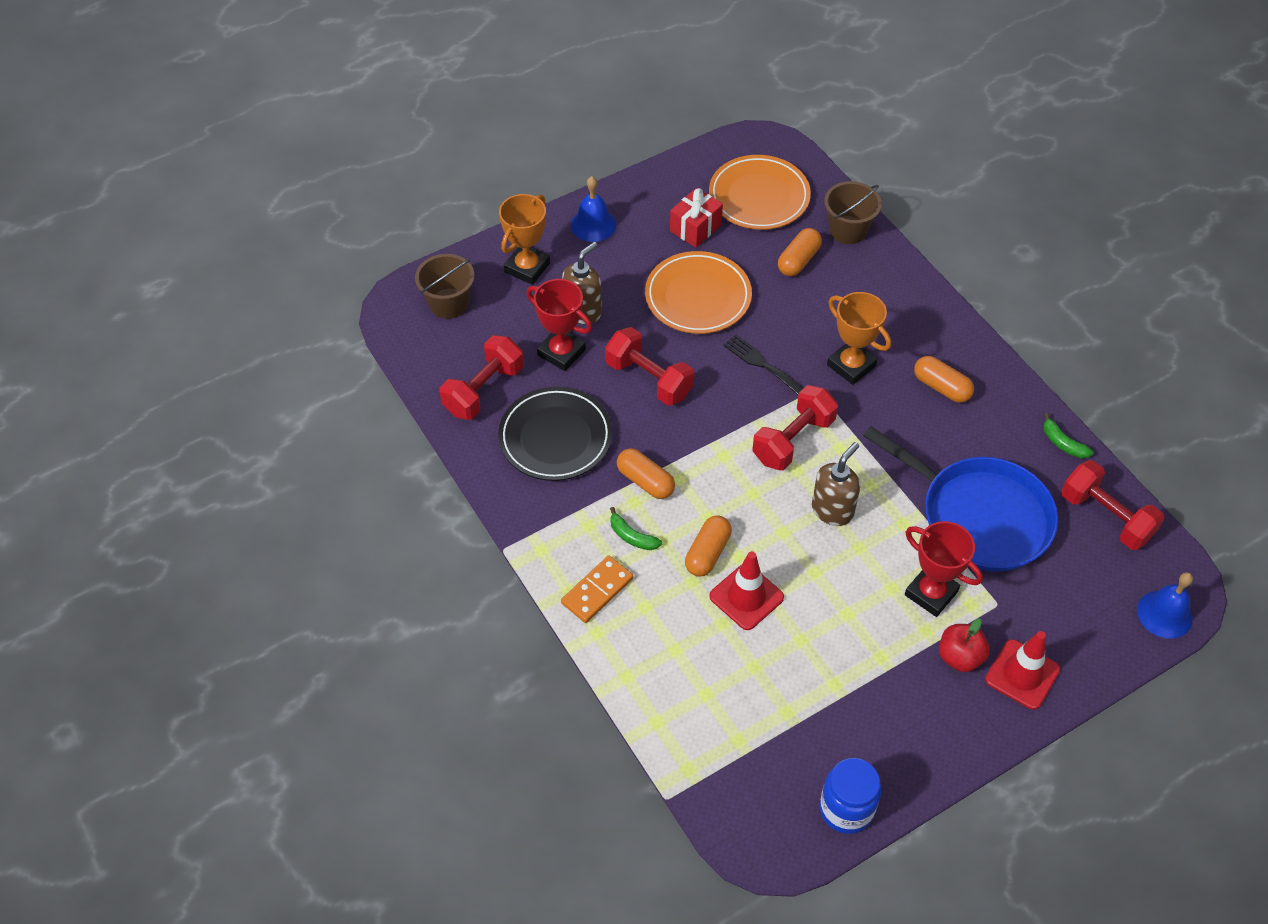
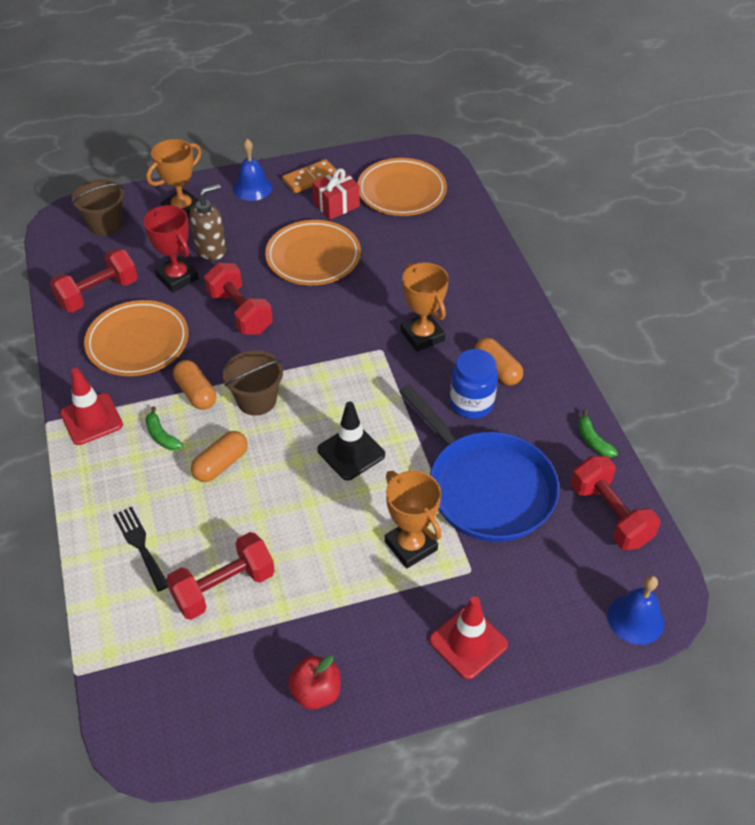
camera: 15 degrees right, 5 degrees down
black plate [498,386,613,481] -> orange plate [84,300,189,376]
orange domino [561,555,633,623] -> orange domino moved to [282,159,336,193]
red traffic cone [709,551,784,630] -> red traffic cone moved to [60,368,123,445]
black fork [723,334,804,395] -> black fork moved to [113,507,168,592]
red dumbbell [752,385,838,470] -> red dumbbell moved to [166,532,275,620]
orange capsule [778,228,822,276] -> none
brown soap dispenser [812,442,860,526] -> black traffic cone [317,401,385,480]
blue jar [820,758,881,834] -> blue jar moved to [450,349,498,419]
brown bucket [824,181,882,244] -> brown bucket moved to [223,350,283,416]
red trophy [905,521,983,617] -> orange trophy [385,471,441,569]
red apple [939,619,990,672] -> red apple moved to [288,655,341,710]

